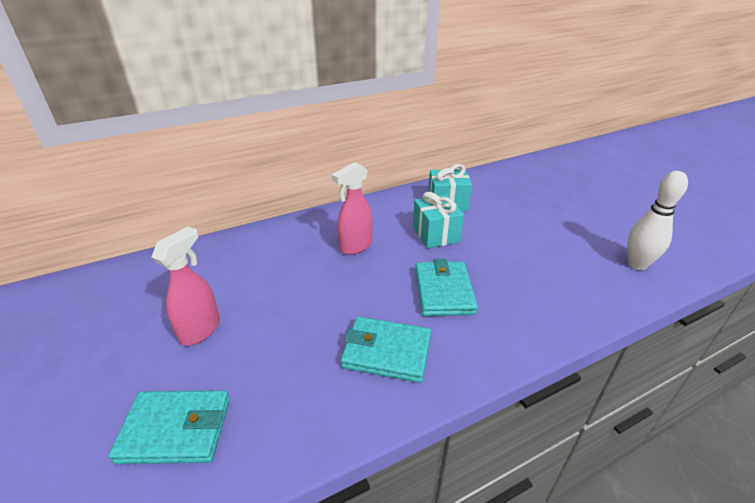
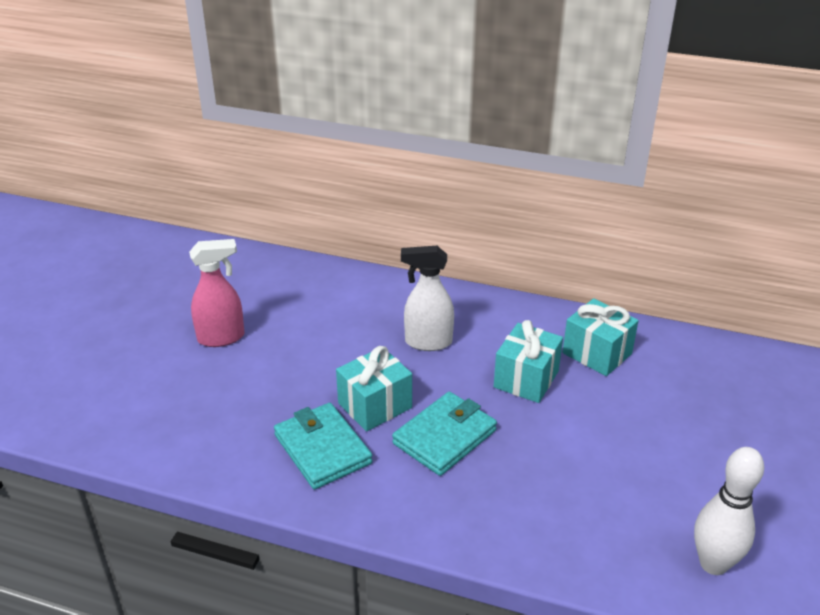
camera: 45 degrees right, 0 degrees up
turquoise wallet [108,390,230,464] -> none
pink spray bottle [332,162,373,255] -> white spray bottle [401,246,454,351]
none -> turquoise gift [336,346,412,431]

